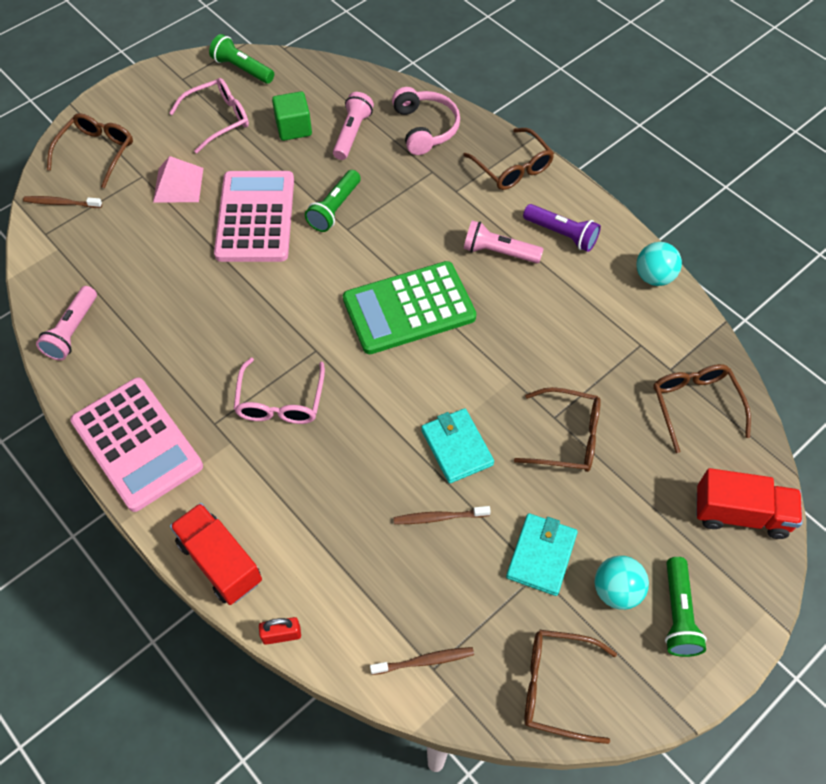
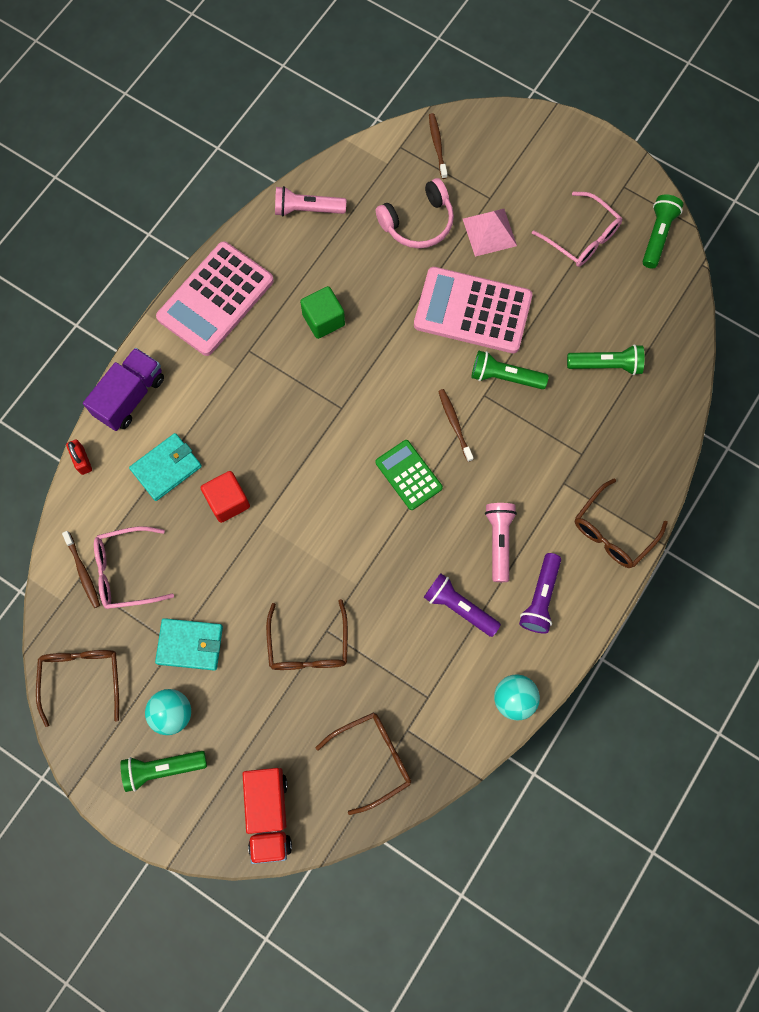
camera: 75 degrees right, 15 degrees up
brown glasses [47,113,133,189] -> none
red truck [170,503,262,605] -> purple truck [83,348,164,431]
pink calculator [214,171,294,262] -> pink calculator turned 150 degrees counterclockwise [414,267,533,353]
pink glasses [234,358,325,424] -> pink glasses moved to [94,526,174,609]
green cube [272,91,312,141] -> green cube moved to [300,286,345,339]
pink flashlight [333,92,374,160] -> green flashlight [567,344,644,375]
green calculator [343,261,476,354] -> green calculator [375,440,443,510], size x0.56
pink headphones [392,87,460,155] -> pink headphones moved to [376,178,454,248]
brown toothbrush [393,506,491,524] -> brown toothbrush moved to [438,389,474,462]
turquoise wallet [421,408,494,483] -> turquoise wallet moved to [129,433,202,501]
none -> red cube [201,471,250,523]
none -> purple flashlight [424,573,501,637]

